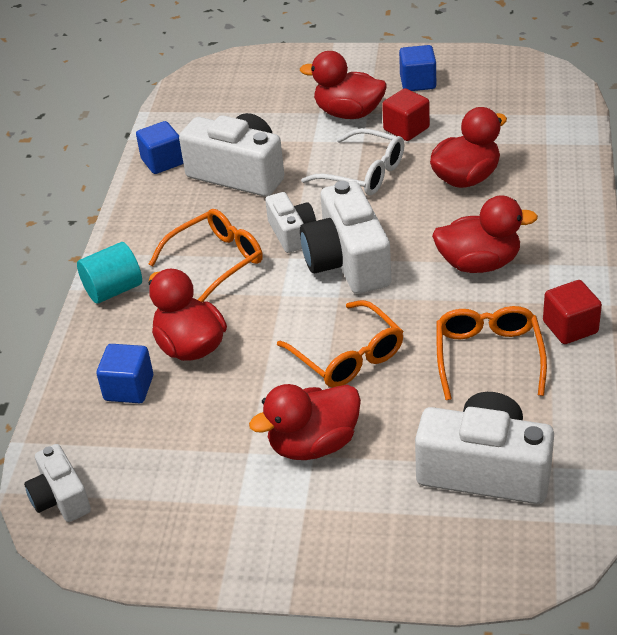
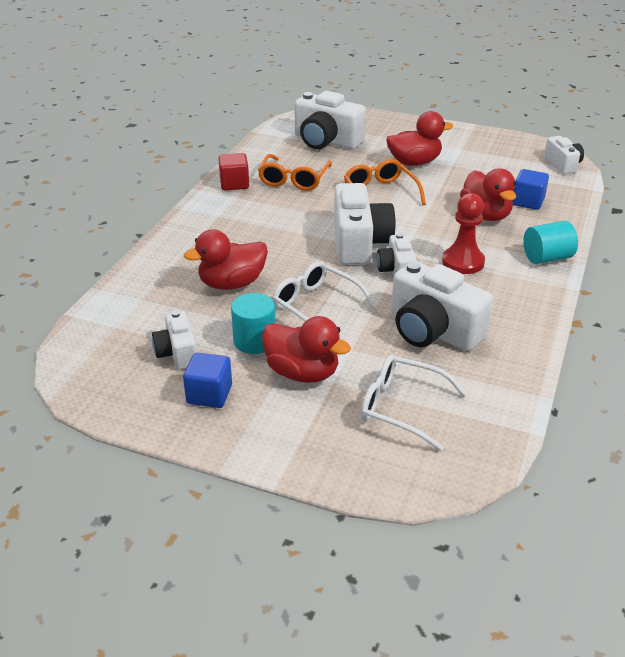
camera: 170 degrees left, 5 degrees down
blue cube [136,121,183,174] -> none
orange glasses [149,209,263,302] -> red pawn [442,193,485,274]
red cube [382,88,430,141] -> turquoise cylinder [231,293,275,354]
red duck [432,195,538,273] -> none
none -> white camera [152,311,197,370]
none -> white glasses [361,355,467,451]

